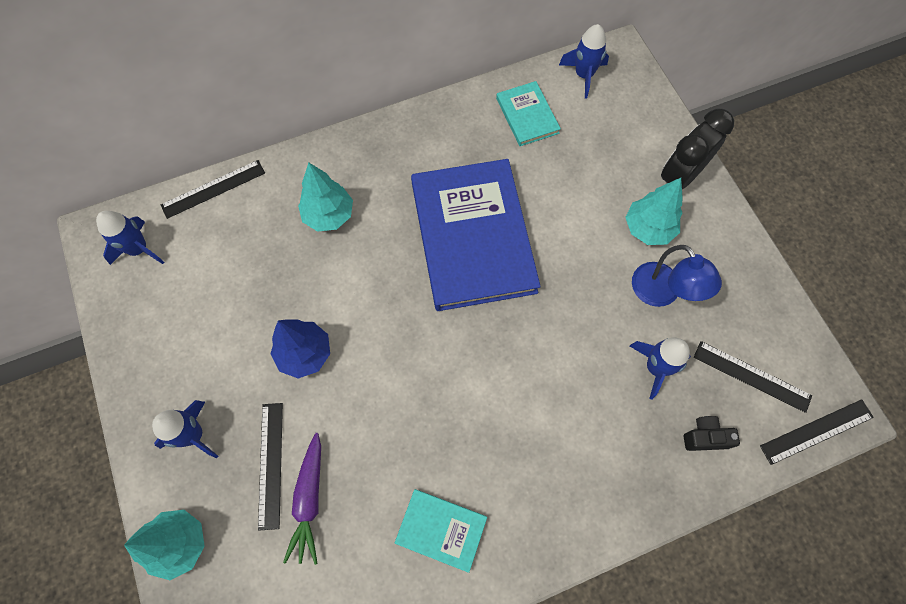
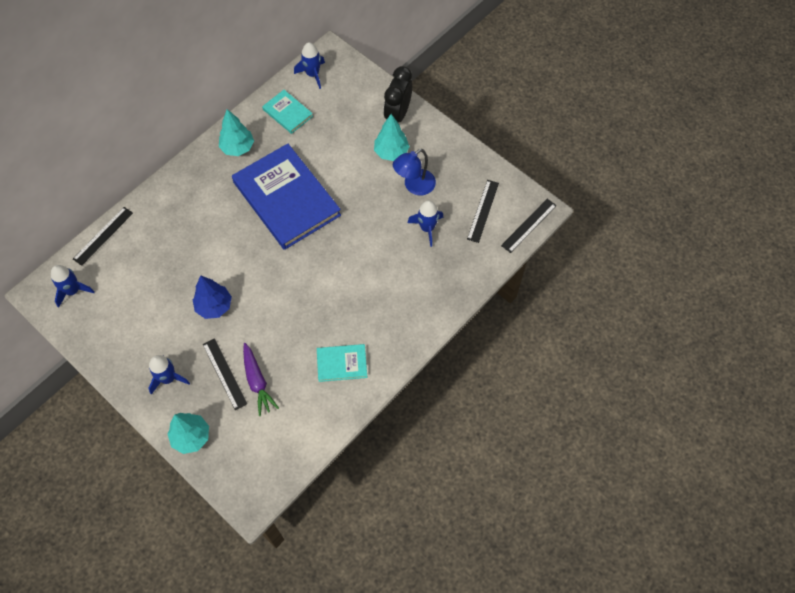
camera: 25 degrees left, 5 degrees down
turquoise tree [298,162,353,232] -> turquoise tree moved to [219,109,254,156]
blue lamp [632,245,722,307] -> blue lamp turned 105 degrees clockwise [393,149,436,195]
black camera [684,416,740,451] -> none
black ruler [694,341,812,413] -> black ruler turned 75 degrees counterclockwise [467,180,499,243]

